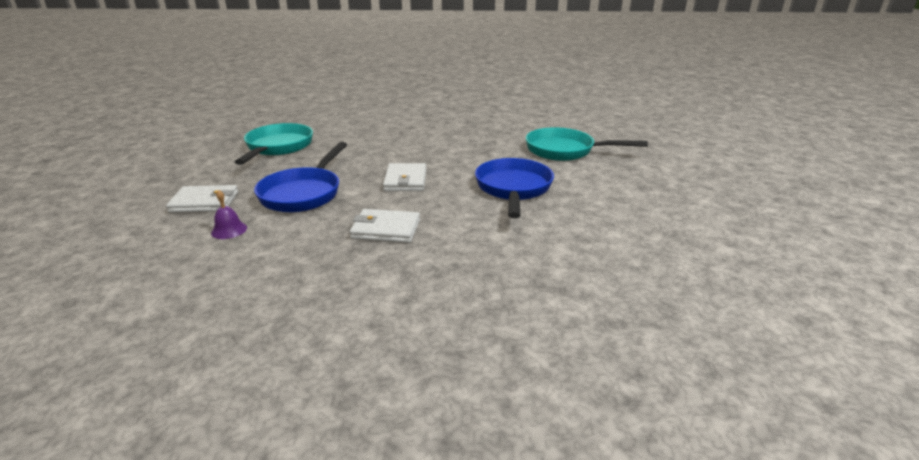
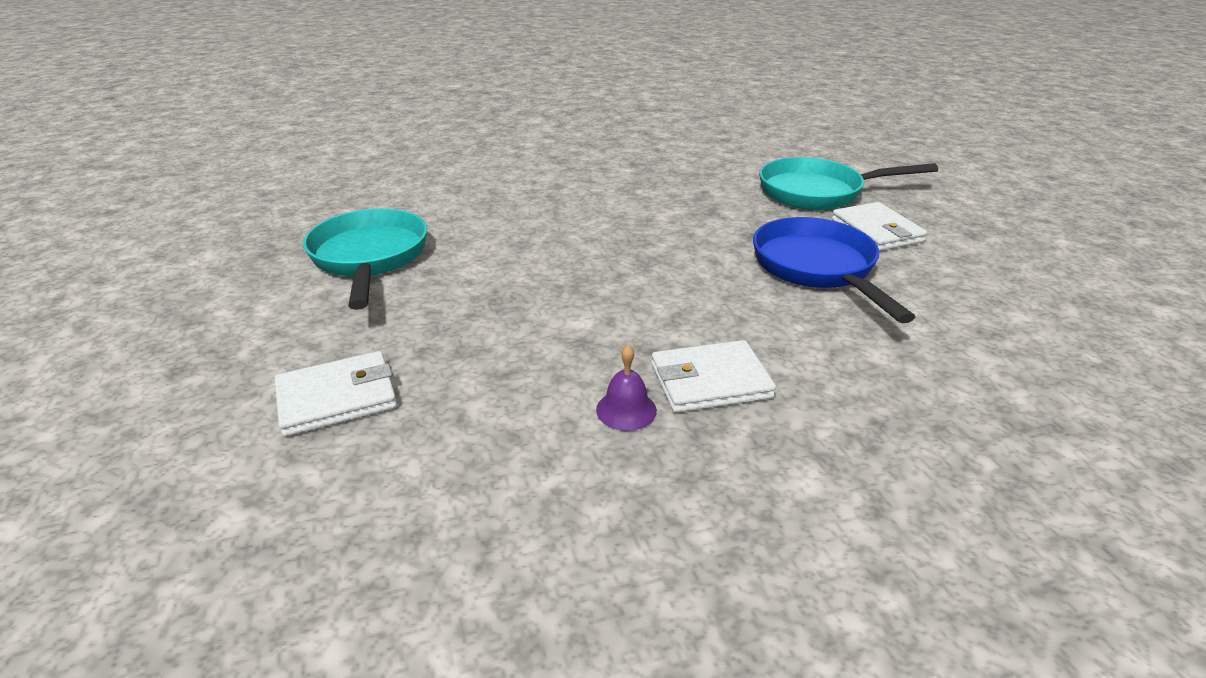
camera: 20 degrees left, 5 degrees up
purple bell [211,190,247,239] -> purple bell moved to [596,345,657,431]
blue pan [254,142,347,212] -> none
white wallet [383,163,426,191] -> white wallet moved to [832,202,927,251]

